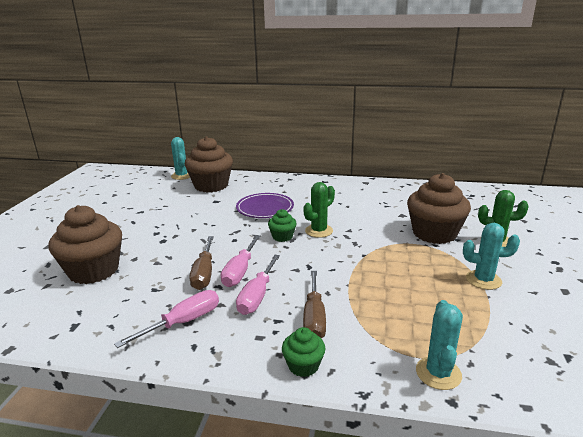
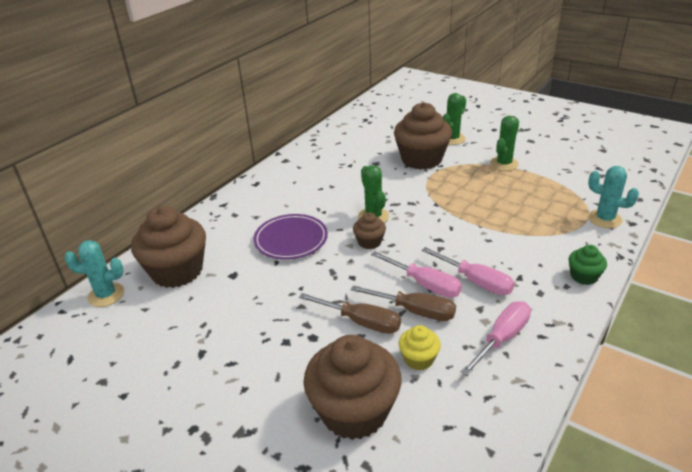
camera: 65 degrees left, 10 degrees up
pink screwdriver [114,290,219,348] -> pink screwdriver turned 60 degrees clockwise [461,301,531,376]
green cupcake [268,209,297,242] -> brown cupcake [353,212,386,249]
brown screwdriver [303,271,326,338] -> brown screwdriver moved to [299,293,401,334]
turquoise cactus [463,223,520,290] -> green cactus [490,116,519,171]
none -> yellow cupcake [399,325,441,370]

